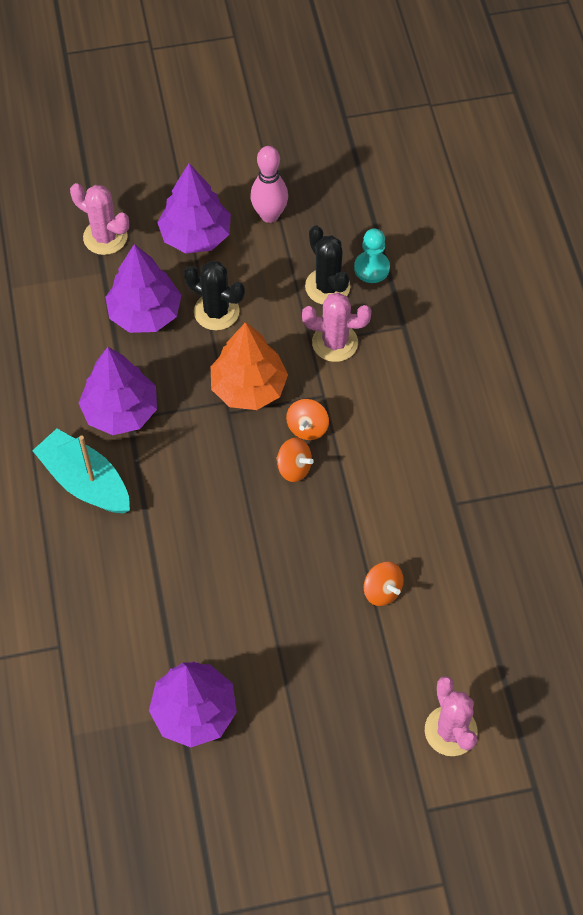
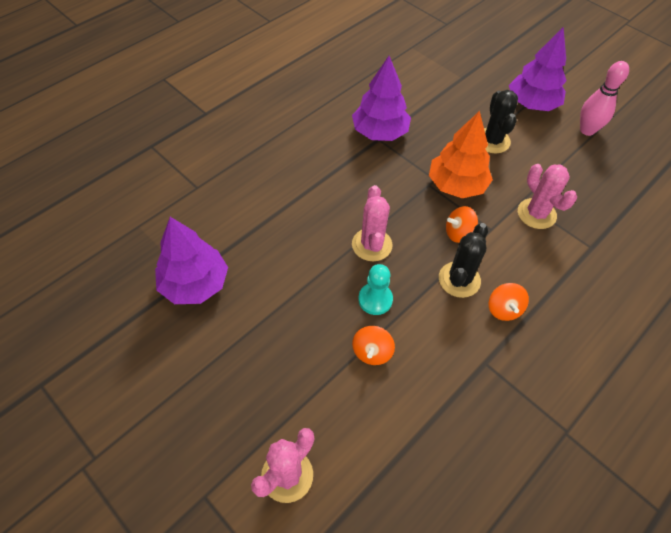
camera: 55 degrees right, 5 degrees down
turquoise boat [32,429,130,514] -> none
pink cactus [70,183,129,255] -> pink cactus moved to [352,185,392,261]
purple tree [105,244,181,333] -> none
orange spinning top [276,438,314,482] -> orange spinning top moved to [489,283,529,321]
black cactus [305,225,351,305] -> black cactus moved to [439,223,488,298]
turquoise pawn [354,229,390,283] -> turquoise pawn moved to [358,264,393,315]

